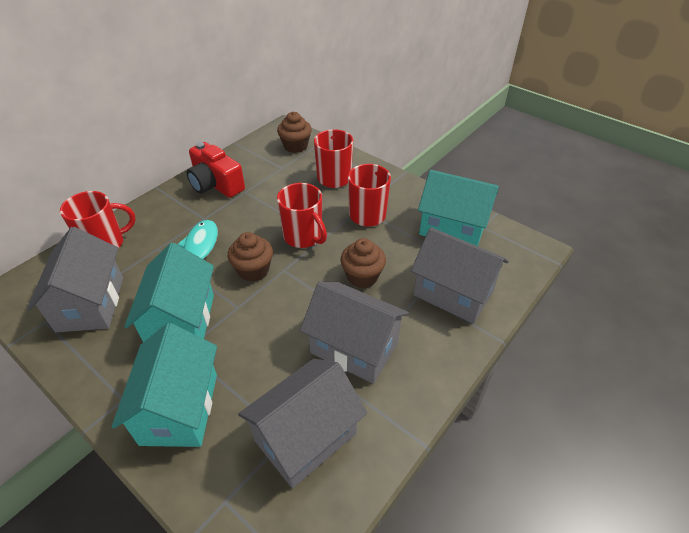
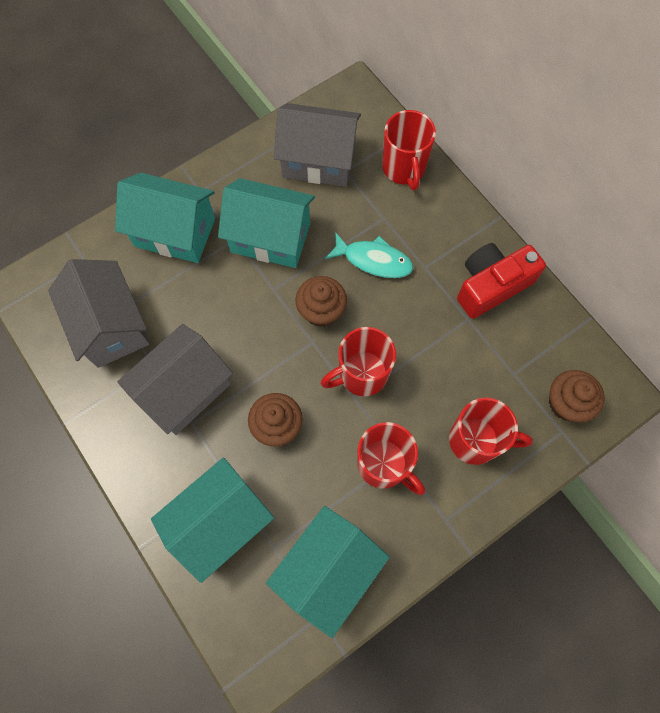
camera: 105 degrees right, 25 degrees up
grey house [411,227,509,324] -> turquoise house [151,457,274,583]

